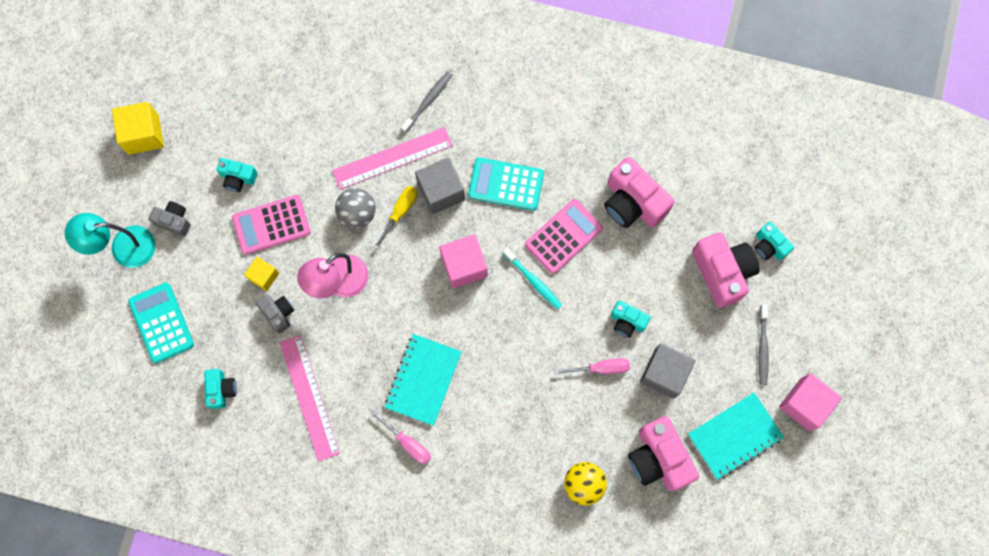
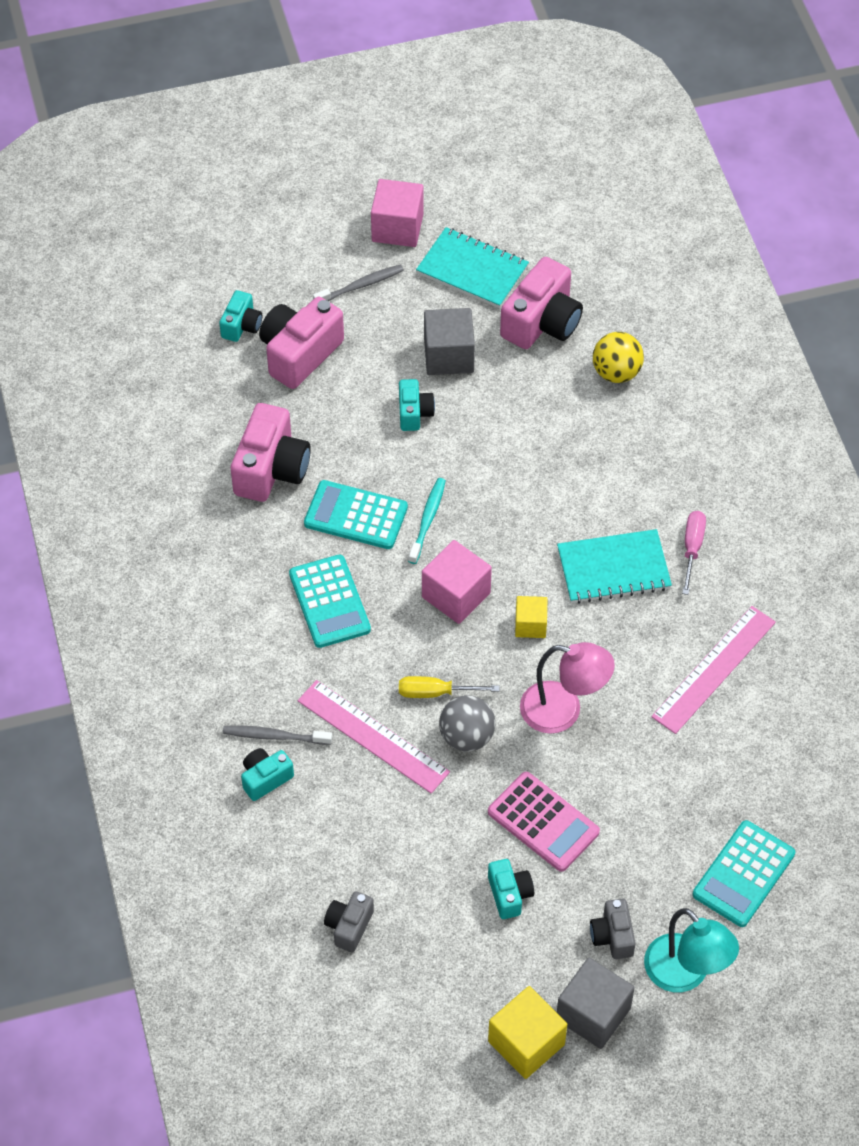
camera: 120 degrees left, 20 degrees down
turquoise camera [204,369,237,409] -> turquoise camera moved to [241,748,294,801]
yellow cube [244,257,279,291] -> yellow cube moved to [515,596,547,638]
grey camera [256,295,294,334] -> grey camera moved to [324,891,374,952]
grey cube [415,157,465,214] -> grey cube moved to [557,958,635,1049]
pink calculator [525,199,603,274] -> turquoise calculator [304,480,408,549]
pink screwdriver [554,358,630,374] -> none

